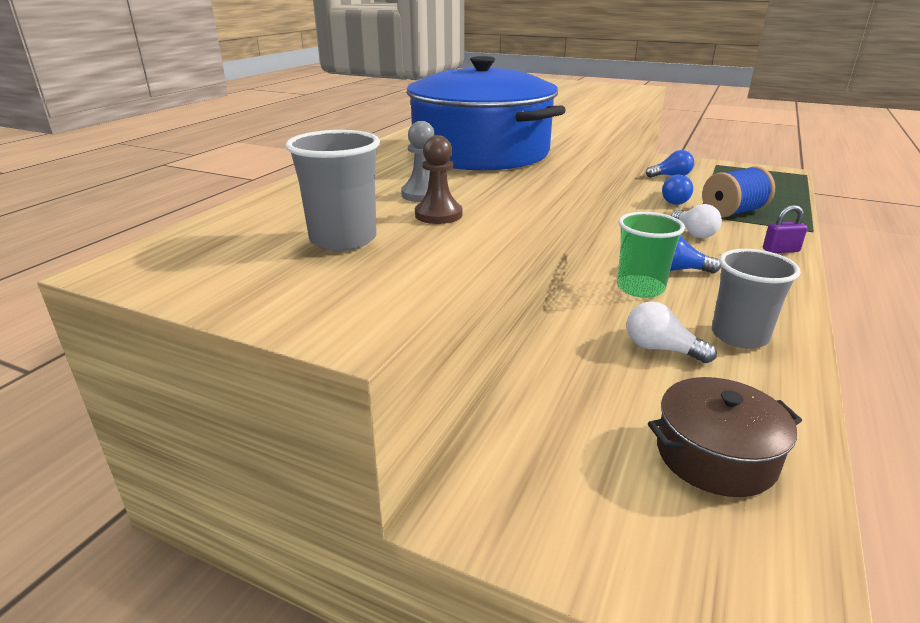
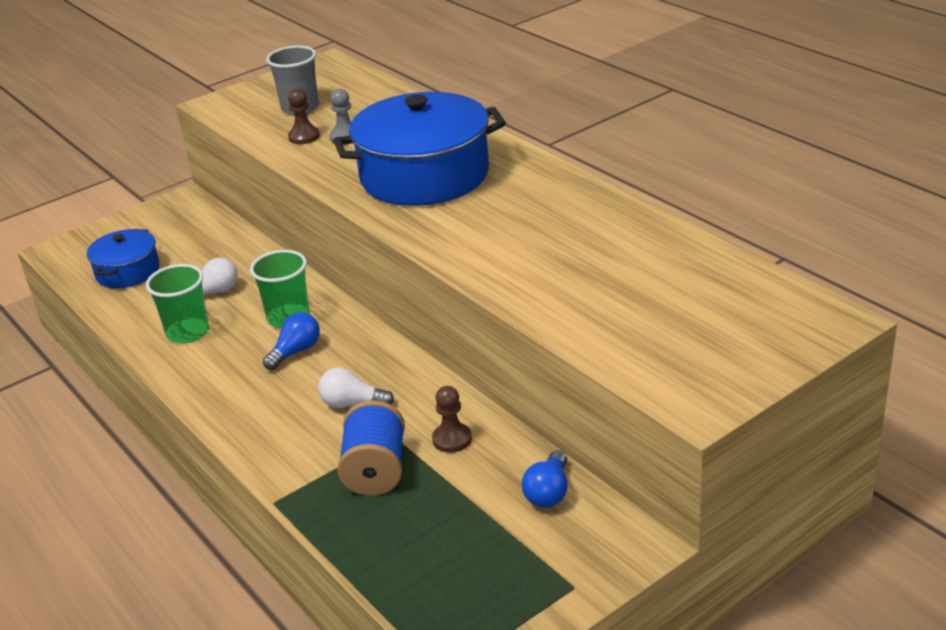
camera: 120 degrees right, 5 degrees up
brown pot [648,377,802,497] -> blue pot [87,229,160,288]
blue light bulb [662,175,693,205] -> brown pawn [432,386,472,453]
grey cup [712,249,801,349] -> green cup [146,264,209,343]
purple padlock [763,205,808,253] -> none

